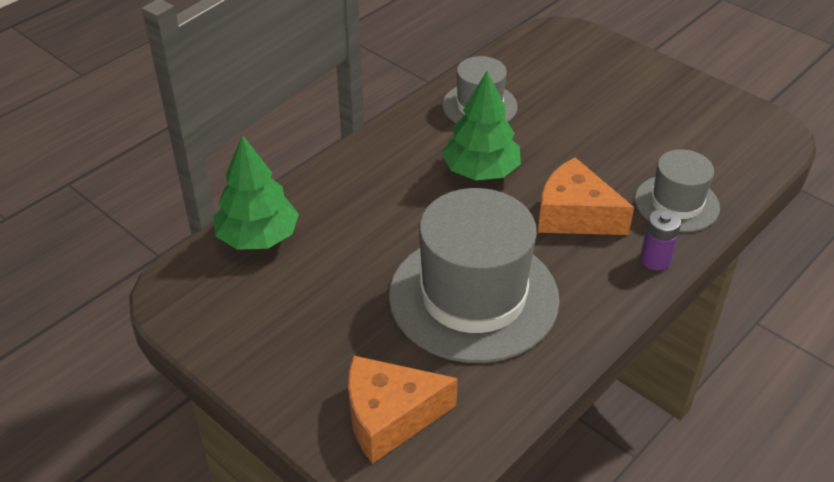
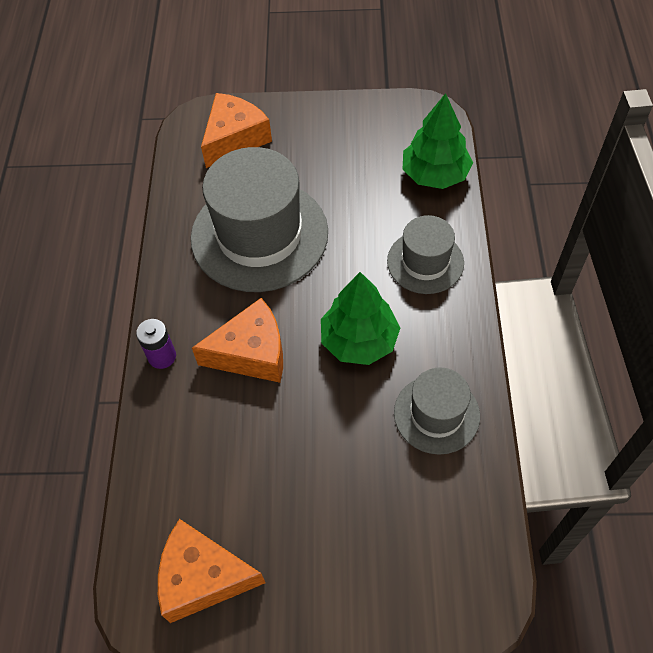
camera: 140 degrees right, 15 degrees up
grey hat [635,149,720,232] -> grey hat moved to [387,215,464,294]
none -> orange cheese [158,519,265,623]

